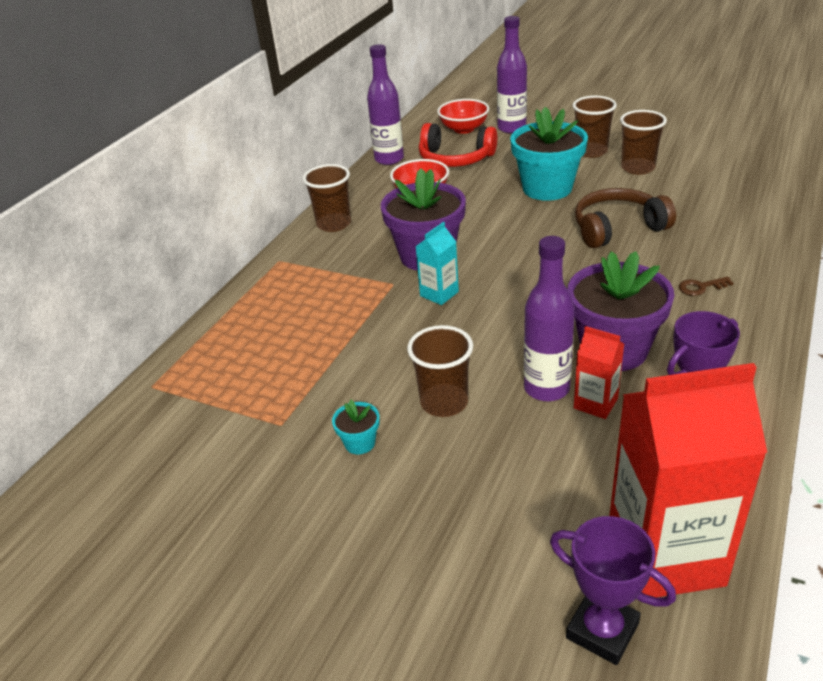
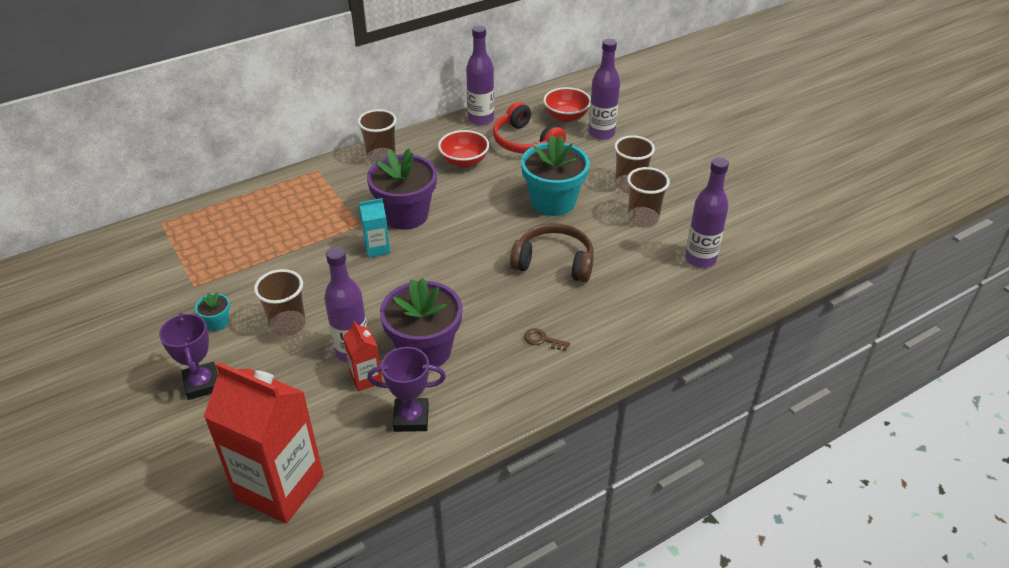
camera: 30 degrees right, 5 degrees up
purple trophy [550,516,676,665] -> purple trophy moved to [159,313,218,400]
none -> purple bottle [685,157,729,268]

